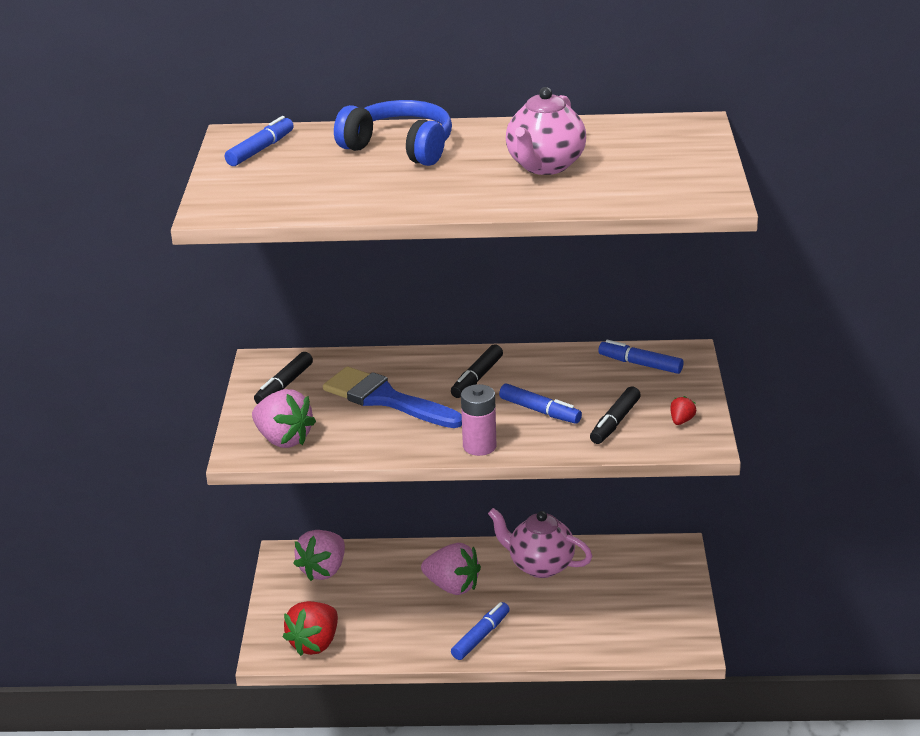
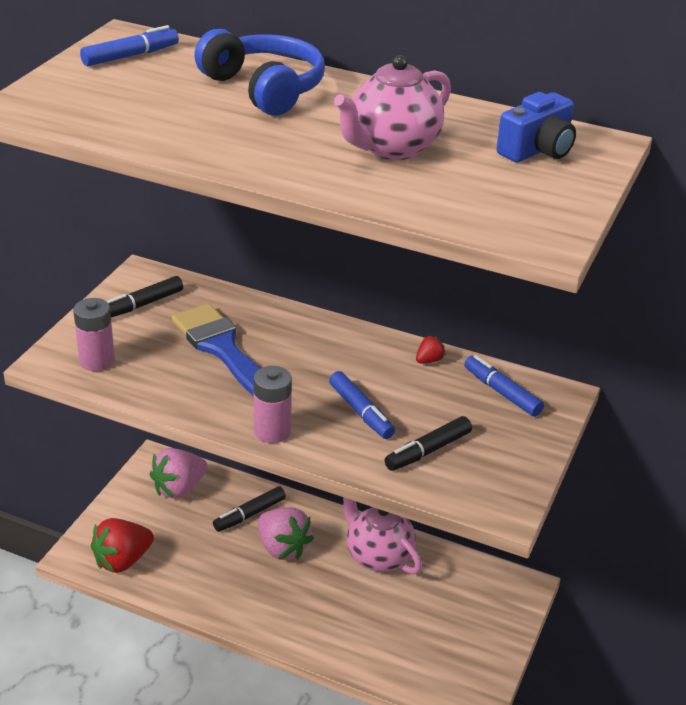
camera: 20 degrees right, 5 degrees up
pink strawberry [252,389,316,448] -> pink battery [73,298,115,371]
black marker [451,344,503,398] -> black marker moved to [213,486,286,532]
blue marker [451,602,510,660] -> none
red strawberry [670,396,696,425] -> red strawberry moved to [416,336,446,363]
none -> blue camera [497,92,576,162]

